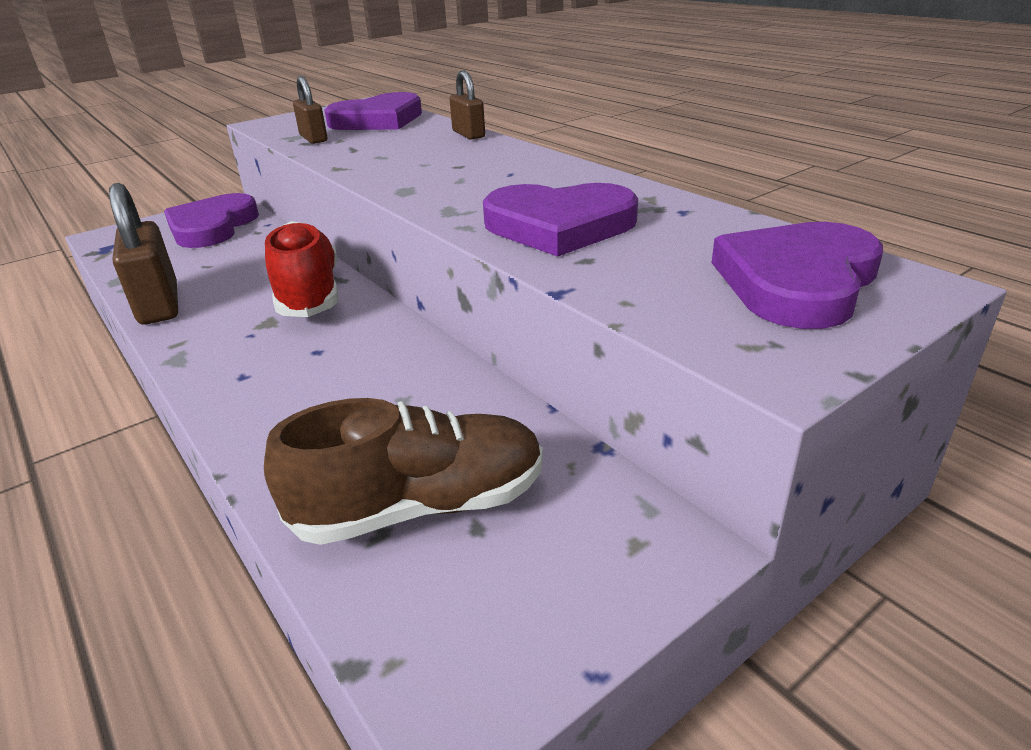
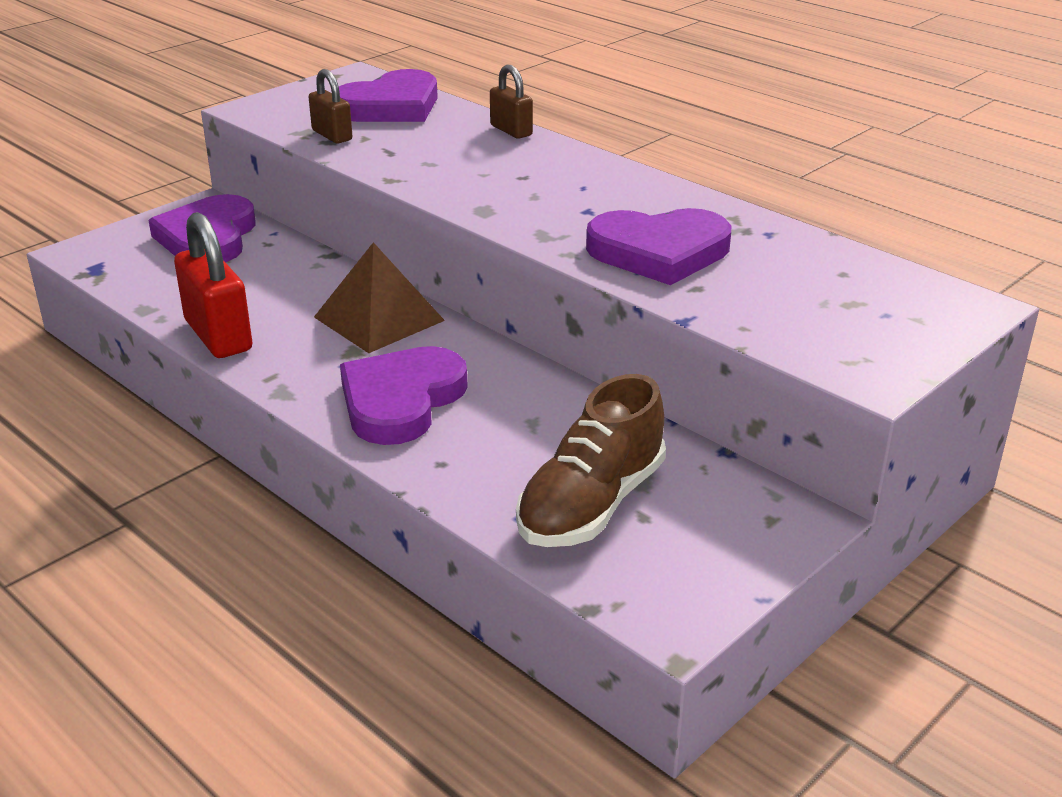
camera: 10 degrees left, 0 degrees up
brown padlock [109,183,178,325] -> red padlock [174,212,253,358]
brown shoe [264,398,543,545] -> brown shoe turned 150 degrees clockwise [516,374,666,547]
red shoe [265,221,338,317] -> brown pyramid [314,242,445,353]
purple heart [712,222,883,329] -> purple heart moved to [340,346,468,445]

